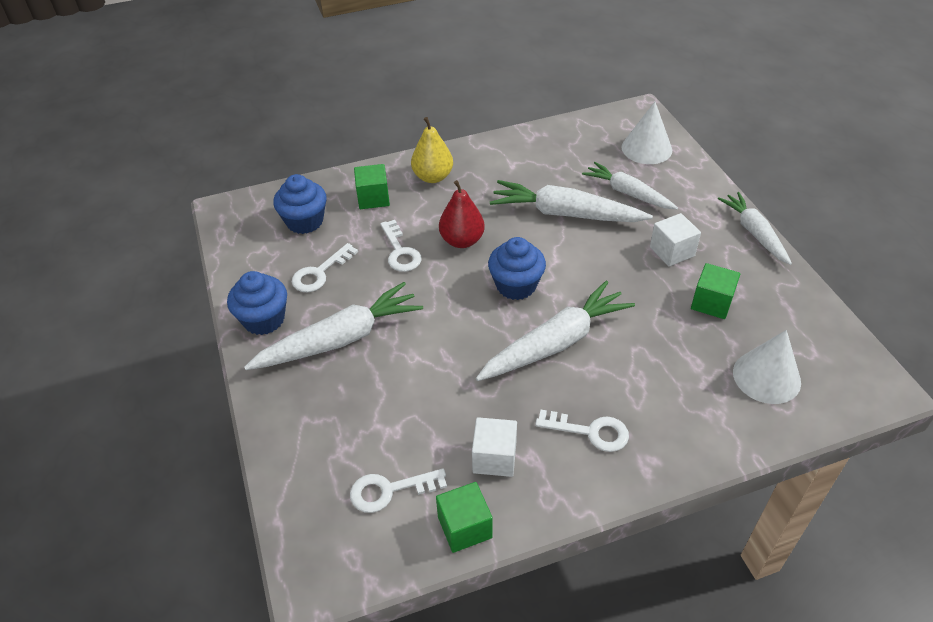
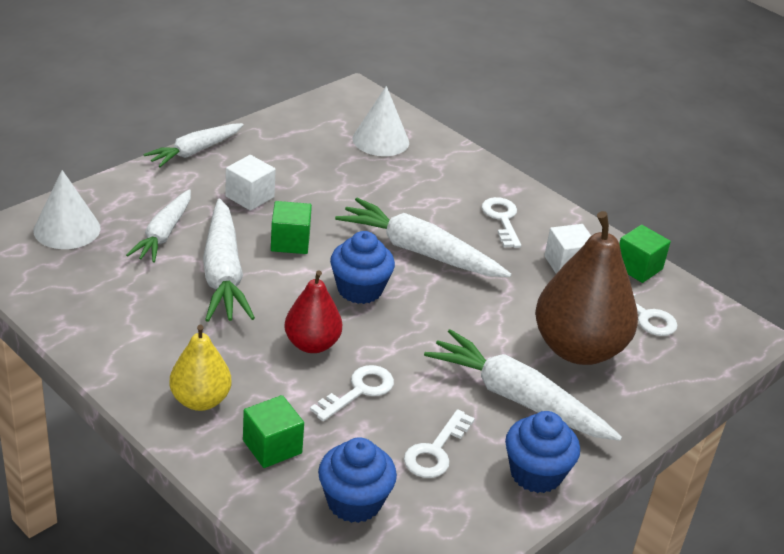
camera: 120 degrees left, 10 degrees down
white key [292,243,358,292] -> white key turned 105 degrees clockwise [404,409,475,478]
green cube [691,263,740,319] -> green cube moved to [271,201,312,254]
none -> brown pear [535,211,638,365]

